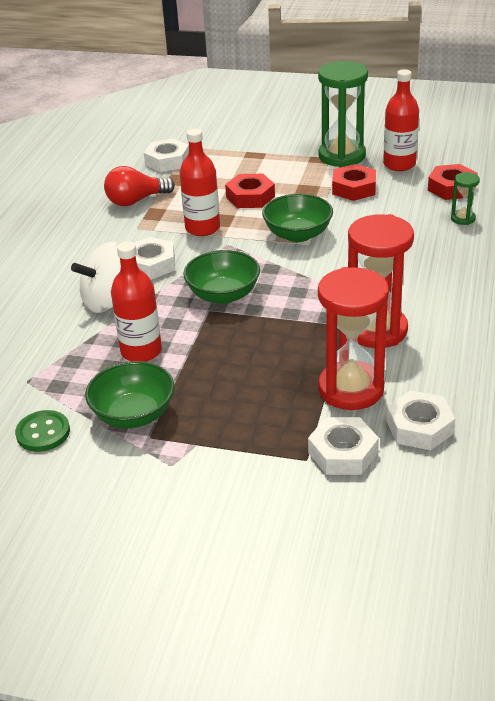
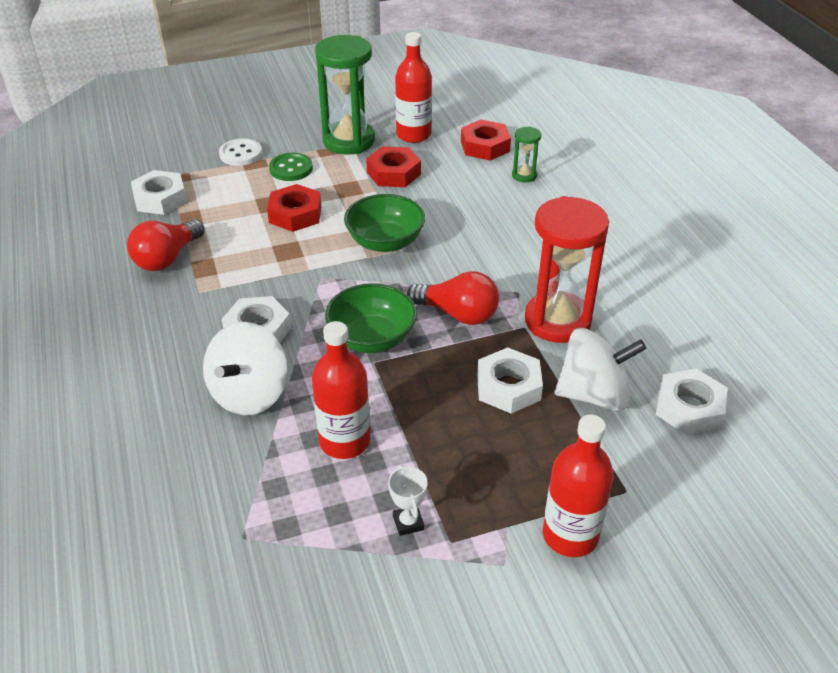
camera: 35 degrees left, 5 degrees up
green button [15,410,70,452] -> green button moved to [269,153,313,181]
green bowl [85,361,175,428] -> white trophy [388,465,428,536]
red bottle [180,129,220,236] -> red bottle moved to [543,414,614,557]
white nut [308,417,379,475] -> white nut moved to [477,347,543,414]
red hourglass [318,267,389,410] -> white spinning top [555,328,646,411]
none -> white button [219,138,262,166]
none -> red light bulb [407,271,499,325]

